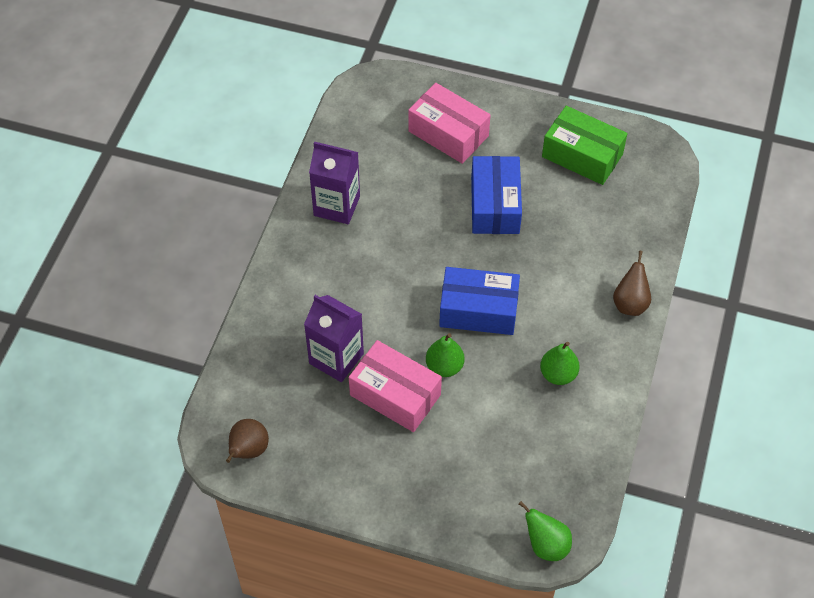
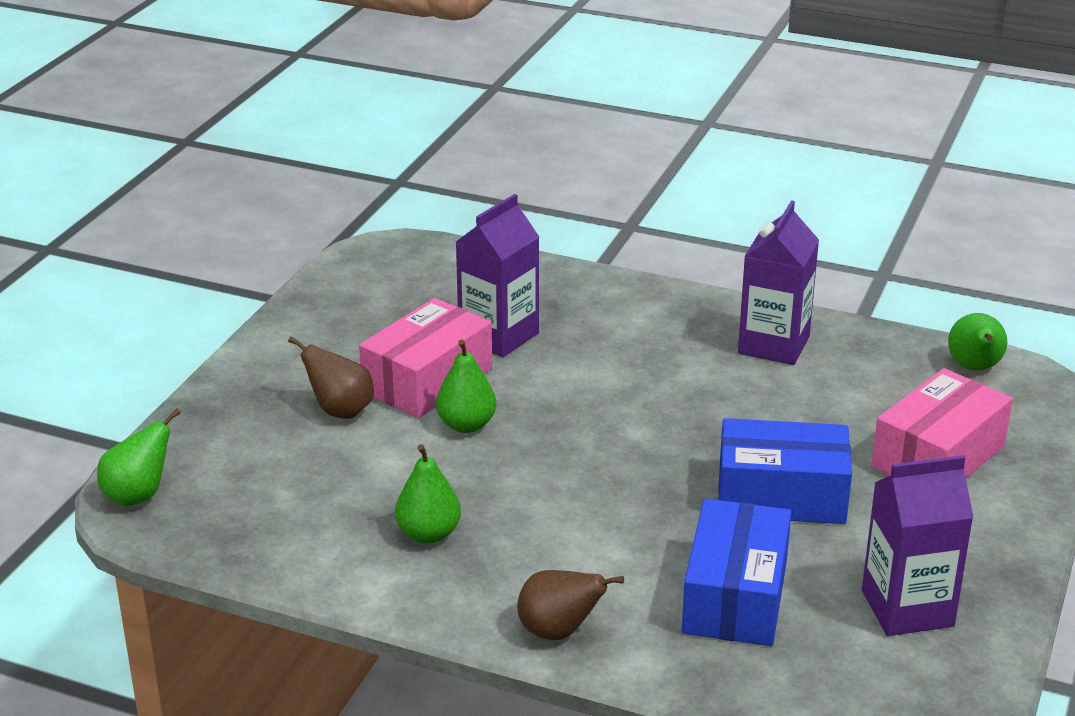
camera: 95 degrees right, 25 degrees down
brown pear [226,419,269,463] -> brown pear moved to [288,336,374,419]
blue box [439,267,520,335] -> blue box moved to [682,498,791,646]
green box [542,106,627,185] -> purple carton [862,455,974,636]
none -> green pear [948,313,1007,371]

